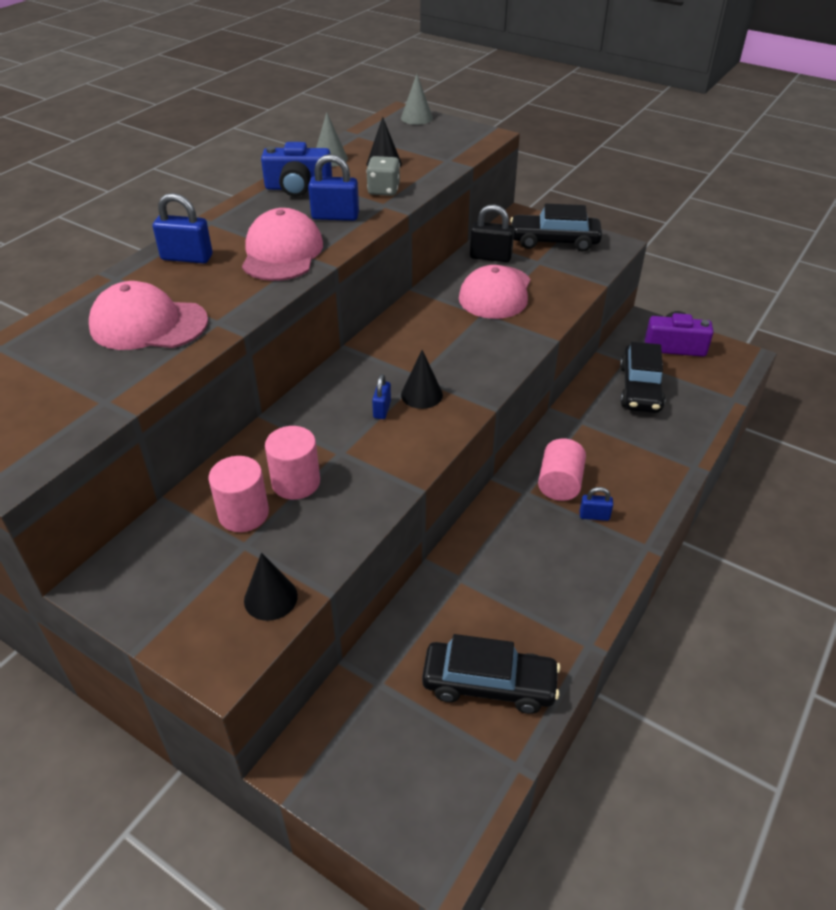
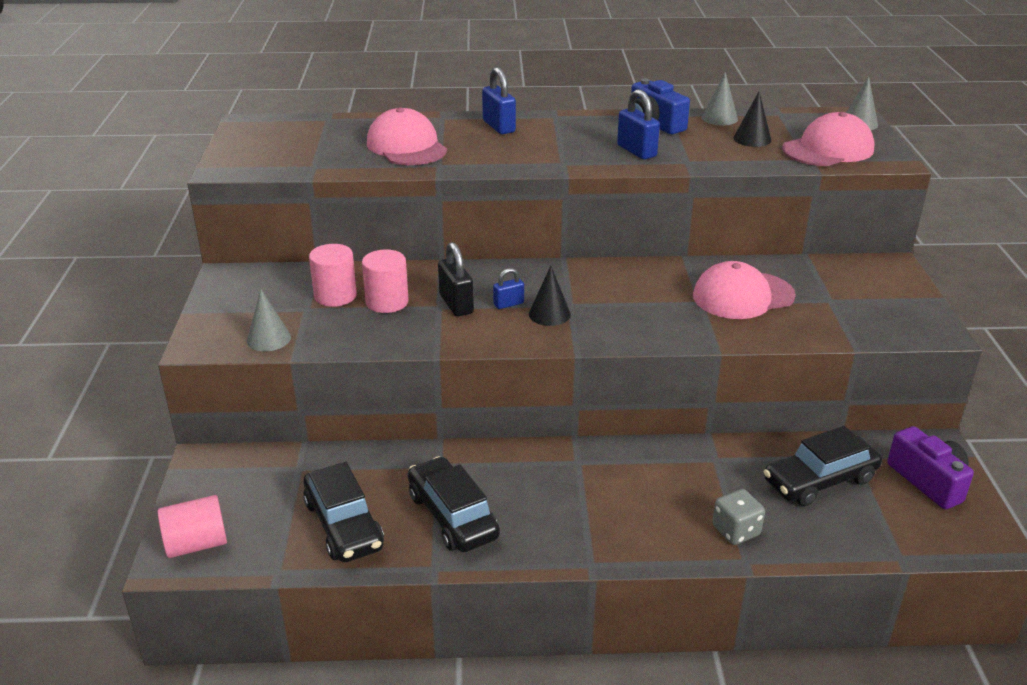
camera: 55 degrees right, 10 degrees down
pink cap [242,208,323,281] -> pink cap moved to [782,112,875,166]
black cone [244,552,298,621] -> grey cone [247,289,291,351]
grey dice [366,156,400,196] -> grey dice moved to [712,489,765,545]
black padlock [470,204,514,262] -> black padlock moved to [438,242,474,316]
black car [510,203,602,251] -> black car moved to [408,456,500,552]
pink cylinder [538,439,586,501] -> pink cylinder moved to [158,495,227,558]
blue padlock [579,487,613,521] -> none

